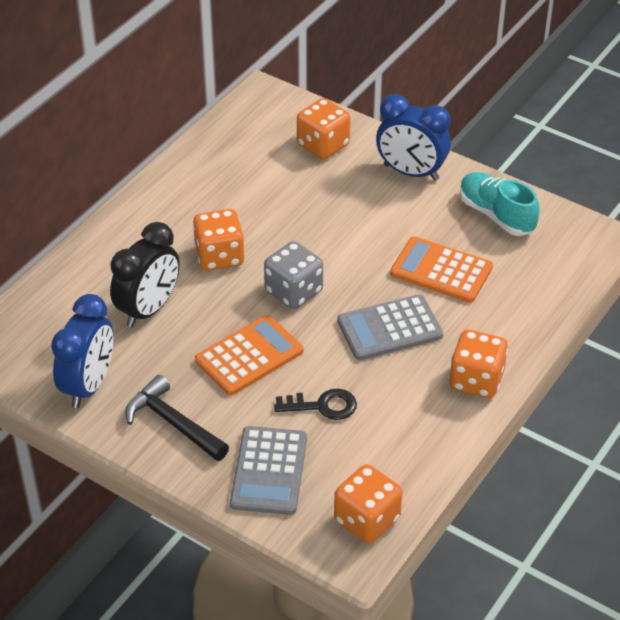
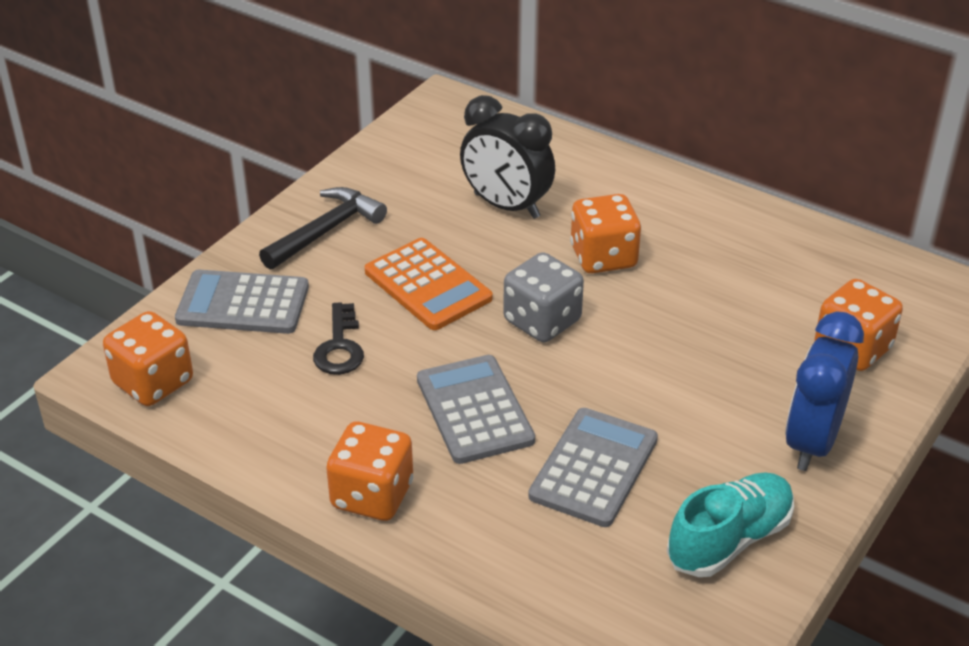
camera: 90 degrees right, 5 degrees down
blue clock [51,294,113,408] -> none
orange calculator [390,236,493,303] -> grey calculator [528,408,658,527]

